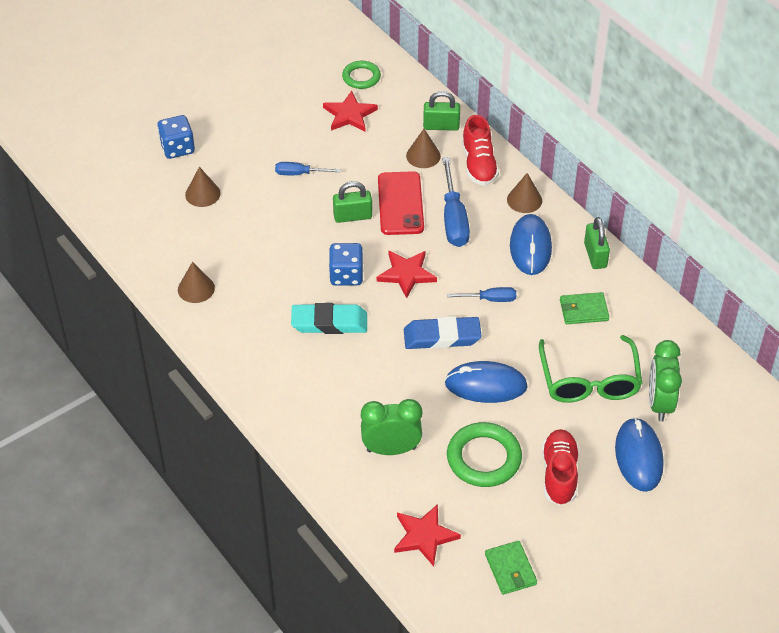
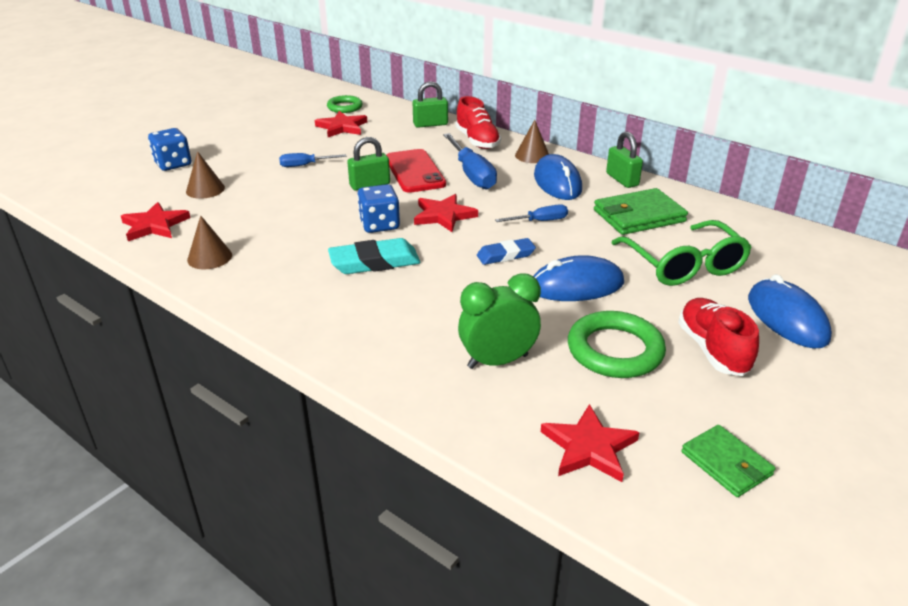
camera: 15 degrees left, 15 degrees down
blue eraser [404,316,482,349] -> blue eraser [477,238,536,265], size x0.65
brown cone [406,129,441,168] -> none
green wallet [560,292,609,324] -> green wallet [594,188,688,235], size x1.59
green clock [649,340,682,422] -> none
none -> red star [121,202,190,241]

